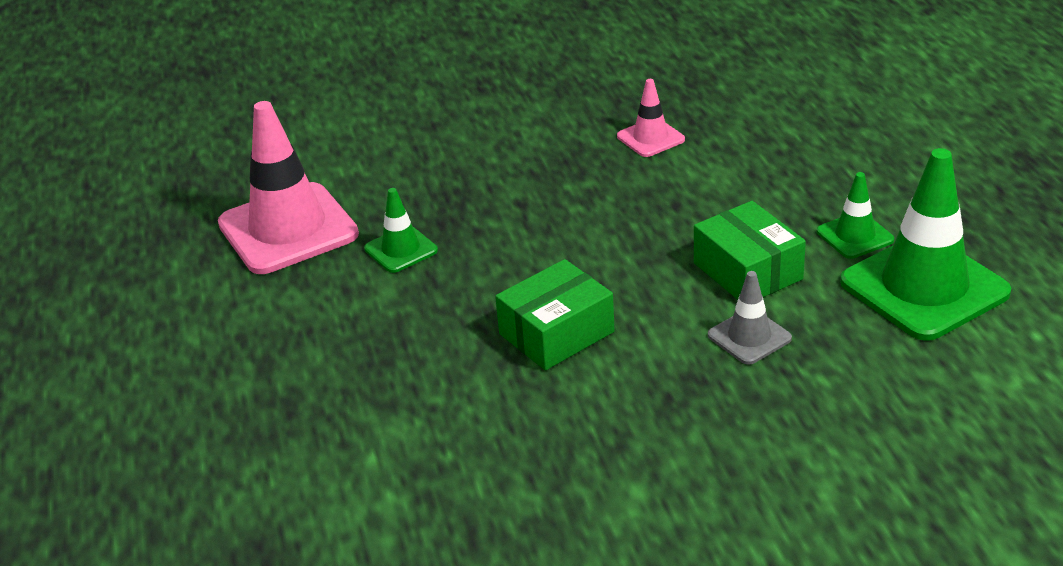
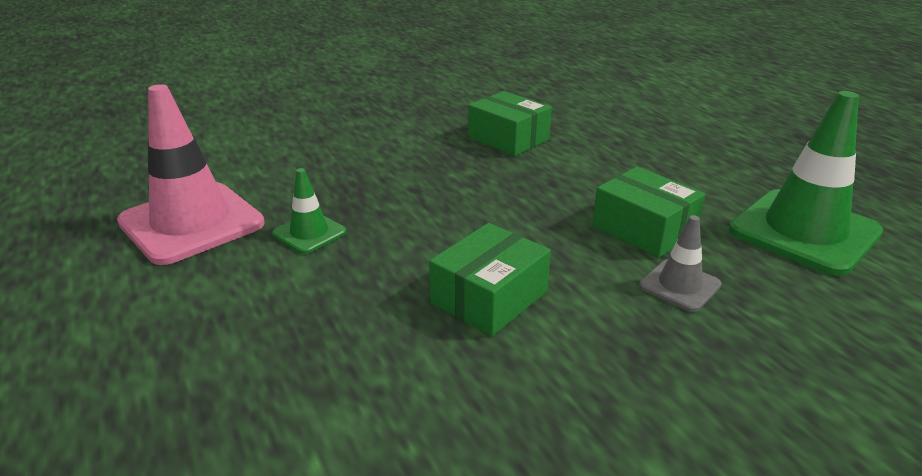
camera: 15 degrees left, 5 degrees down
pink traffic cone [617,79,685,157] -> green box [468,91,552,156]
green traffic cone [817,172,894,259] -> none

